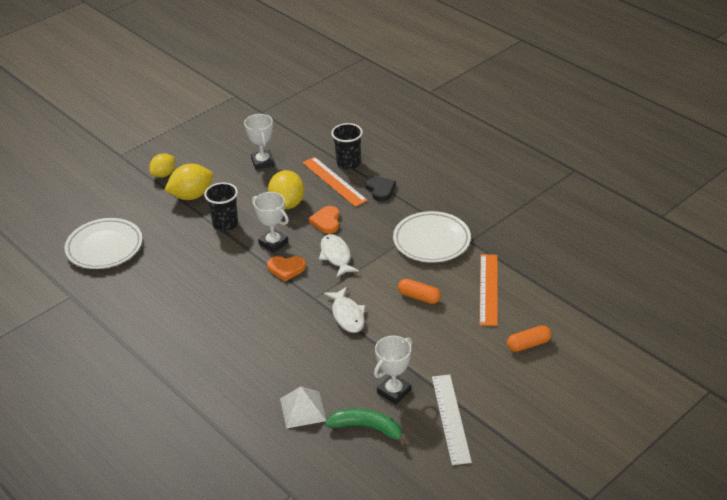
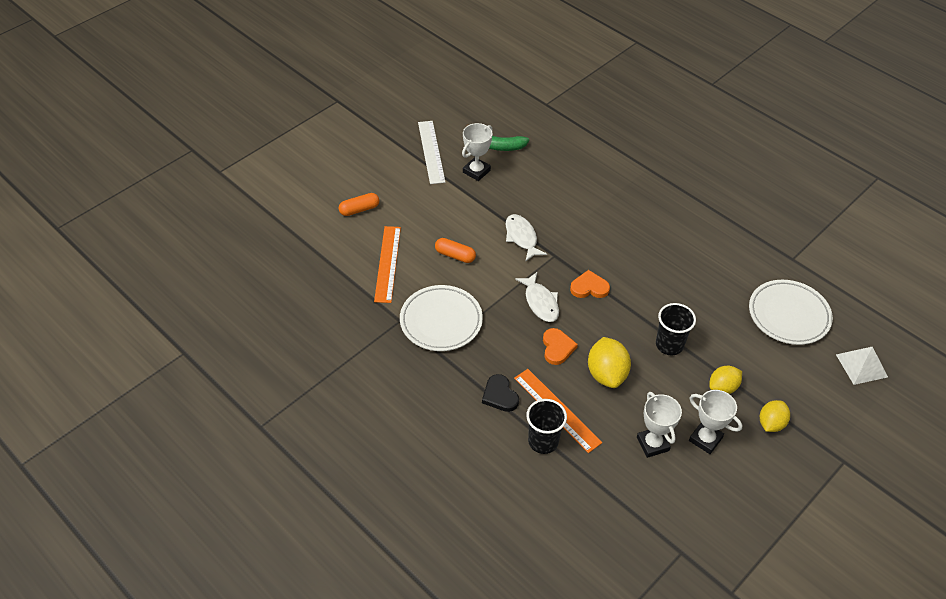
camera: 175 degrees right, 10 degrees up
yellow lemon [164,164,213,200] -> yellow lemon [709,366,742,394], size x0.66
white trophy [252,192,289,253] -> white trophy moved to [689,390,743,454]
white pyramid [280,386,326,429] -> white pyramid moved to [836,347,888,385]

